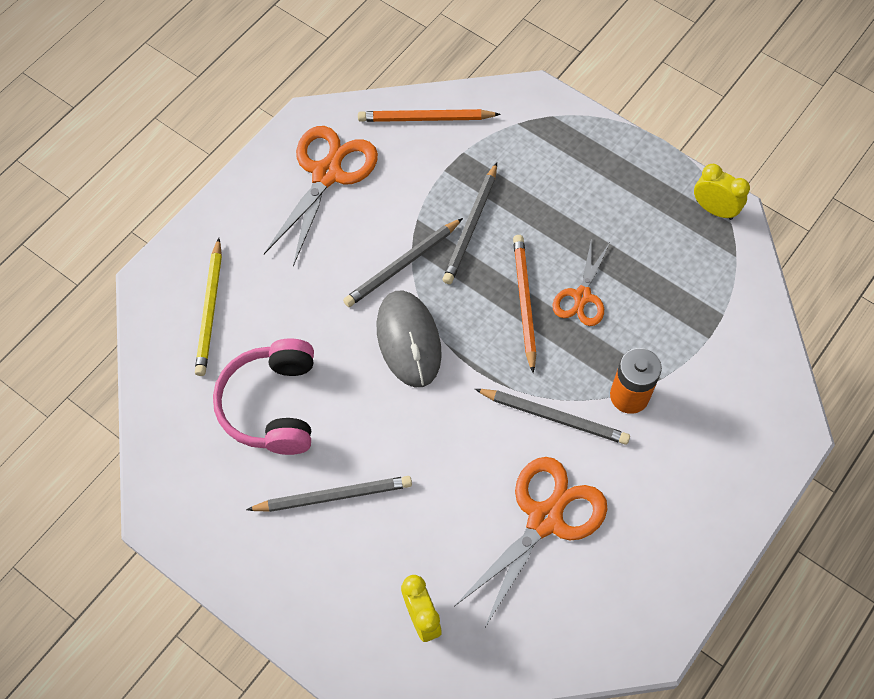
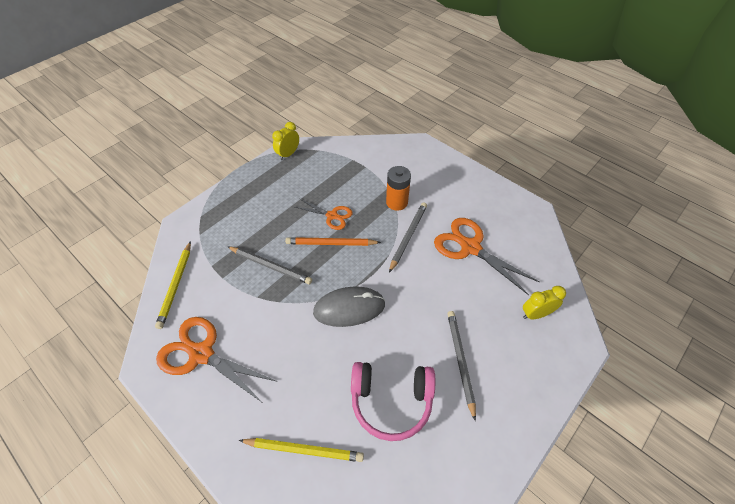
camera: 85 degrees left, 10 degrees down
grey pencil [343,218,463,307] -> none
orange pencil [358,109,501,122] -> yellow pencil [155,241,191,329]

